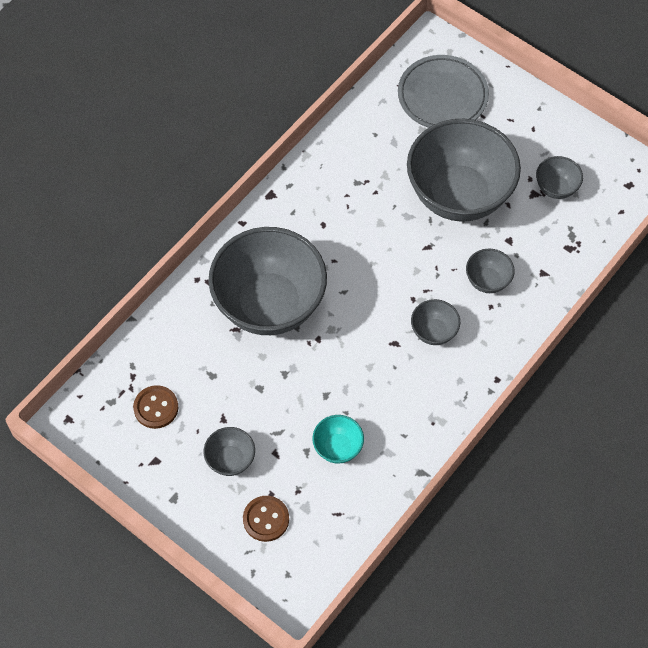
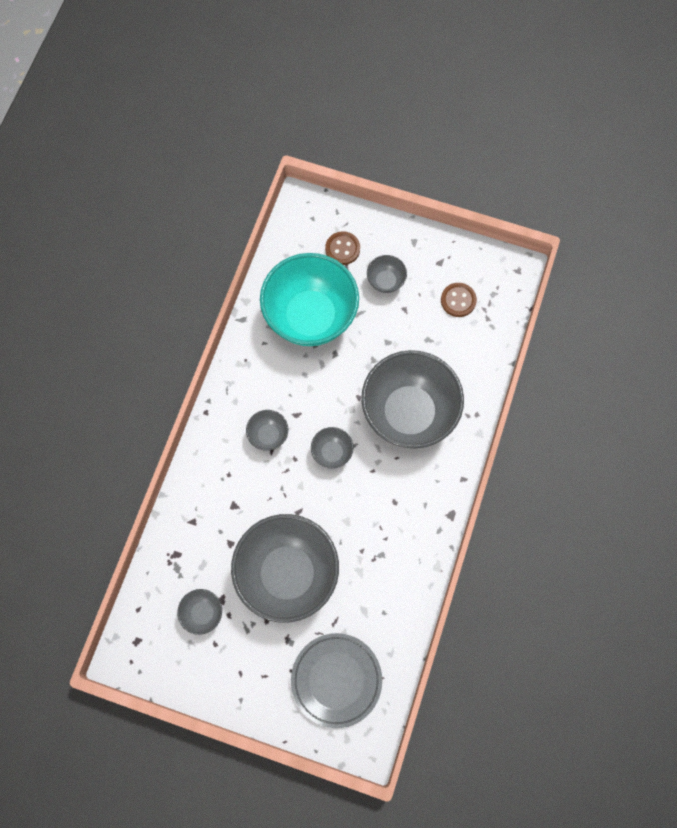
camera: 160 degrees right, 10 degrees up
turquoise bowl [313,415,364,464] -> turquoise bowl [260,253,359,346], size x2.37
grey bowl [466,249,515,293] -> grey bowl moved to [311,427,353,468]

